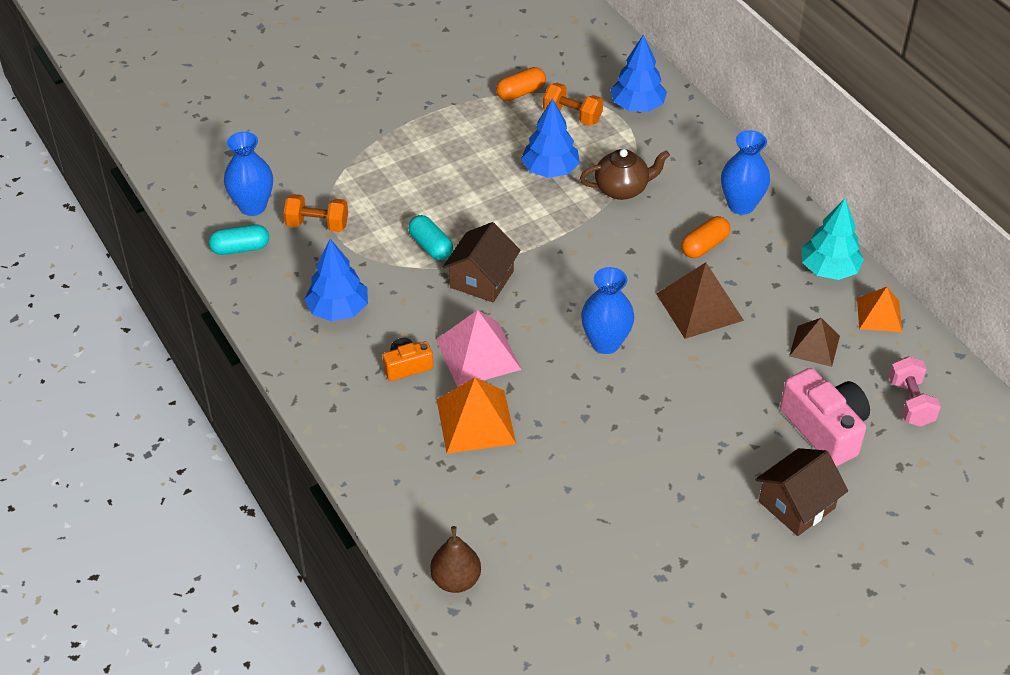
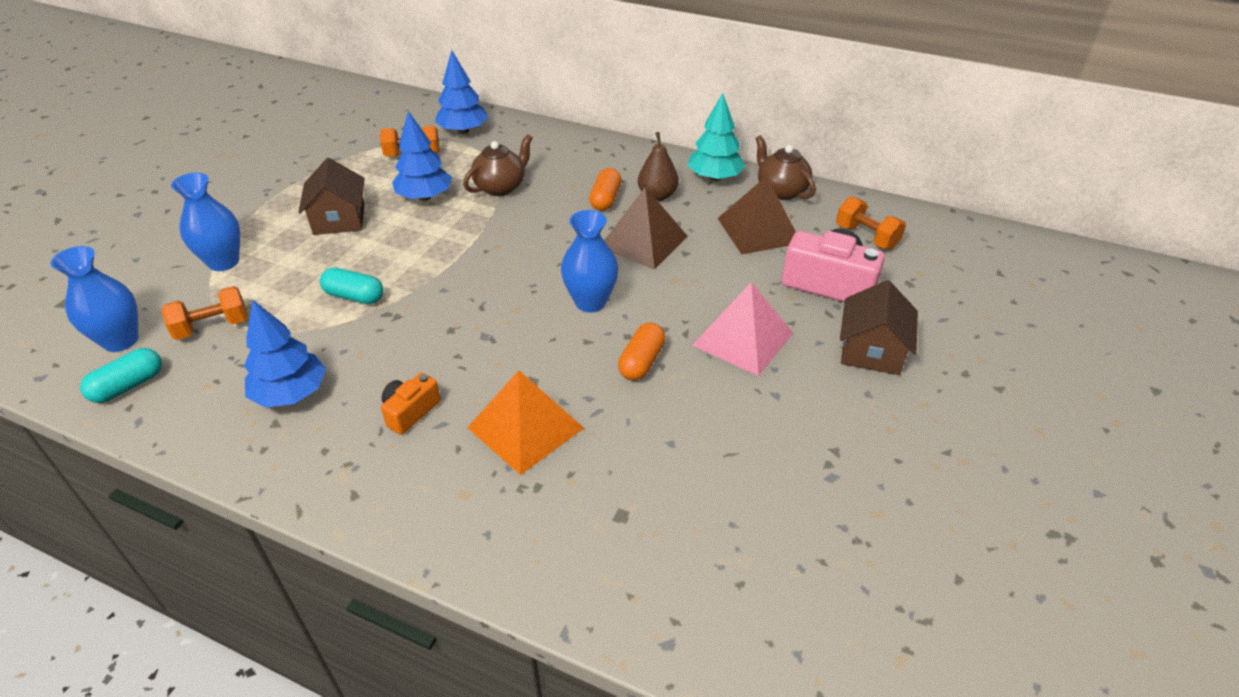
camera: 35 degrees left, 5 degrees down
brown pear [430,526,481,593] -> brown pear moved to [638,132,679,201]
pink pyramid [436,310,521,387] -> pink pyramid moved to [692,282,793,376]
brown house [442,222,521,302] -> brown house moved to [298,158,365,235]
orange capsule [496,67,546,101] -> orange capsule moved to [618,322,665,381]
blue vase [721,130,770,215] -> blue vase moved to [171,173,240,271]
brown pyramid [789,318,840,367] -> brown pyramid [717,176,796,254], size x1.55
orange pyramid [857,287,902,332] -> brown teapot [755,135,816,200]
pink dumbbell [889,356,941,427] -> orange dumbbell [836,196,906,250]

